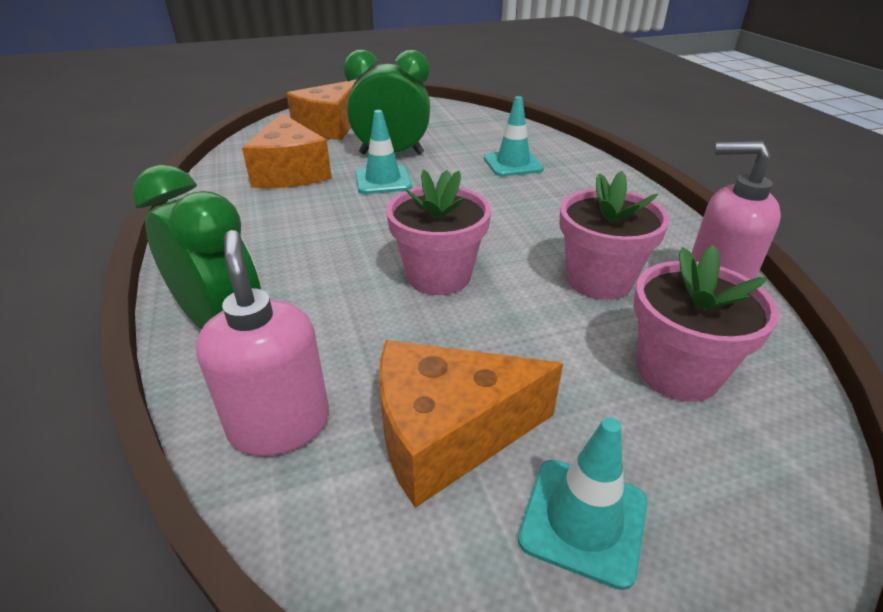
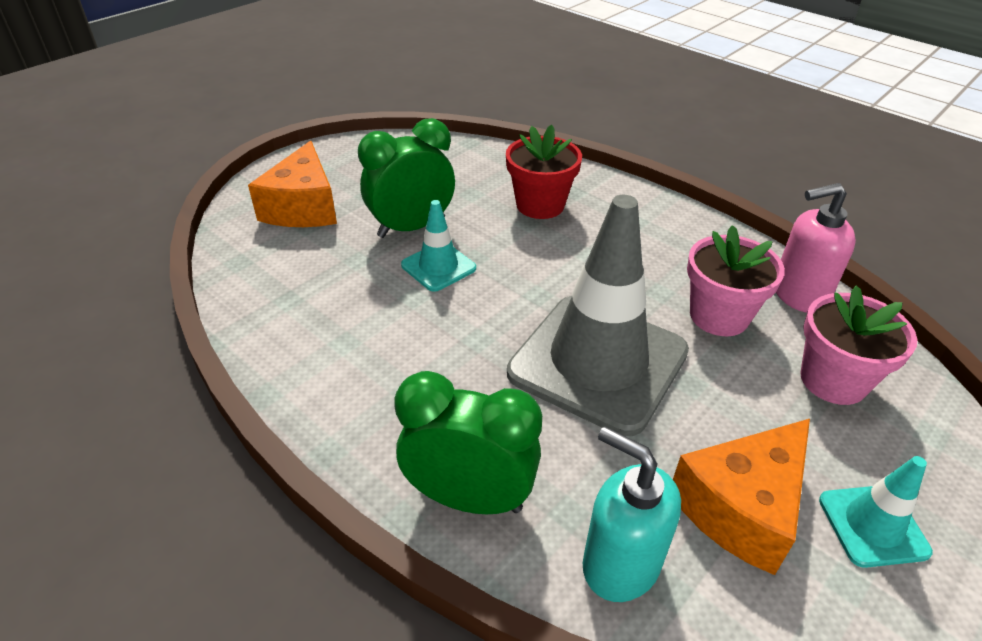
camera: 30 degrees left, 5 degrees up
pink soap dispenser [196,230,329,456] -> turquoise soap dispenser [583,426,681,602]
orange cheese [242,113,332,188] -> none
pink flower pot [386,170,491,295] -> grey traffic cone [507,195,689,436]
turquoise traffic cone [484,96,544,176] -> red flower pot [506,125,582,219]

